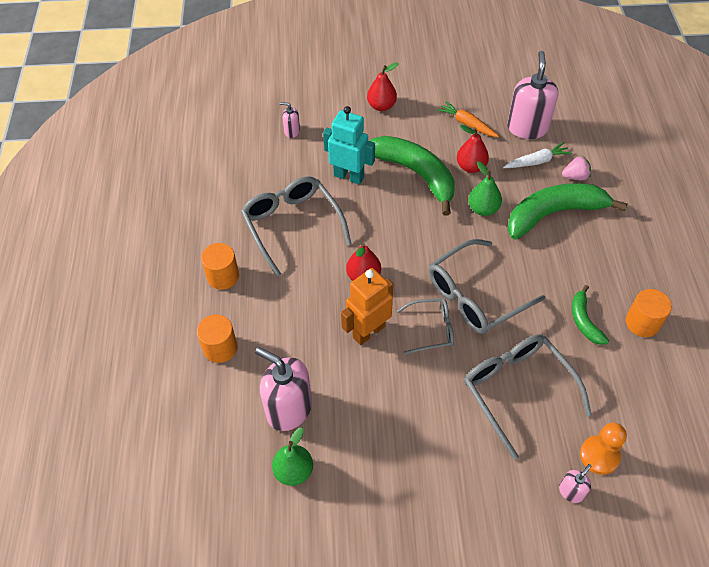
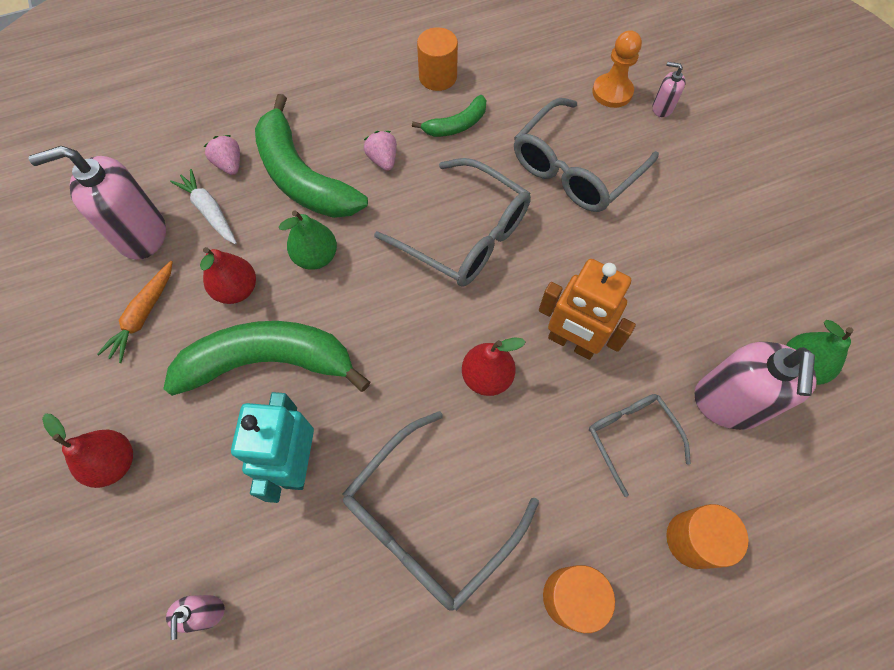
camera: 110 degrees left, 10 degrees up
green banana [370,136,455,216] -> green banana turned 60 degrees clockwise [163,321,370,396]
grey glasses [397,298,454,354] -> grey glasses moved to [589,394,691,497]
none -> pink strawberry [364,131,397,171]

